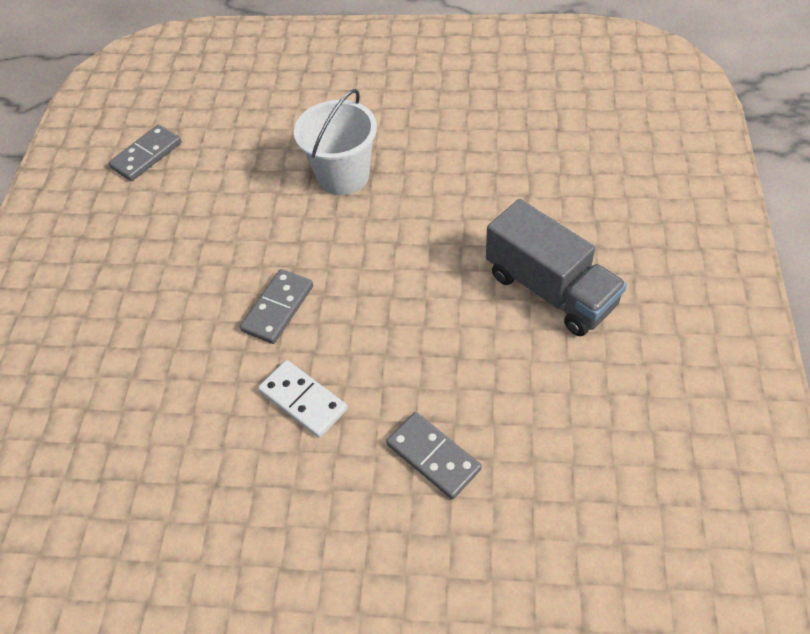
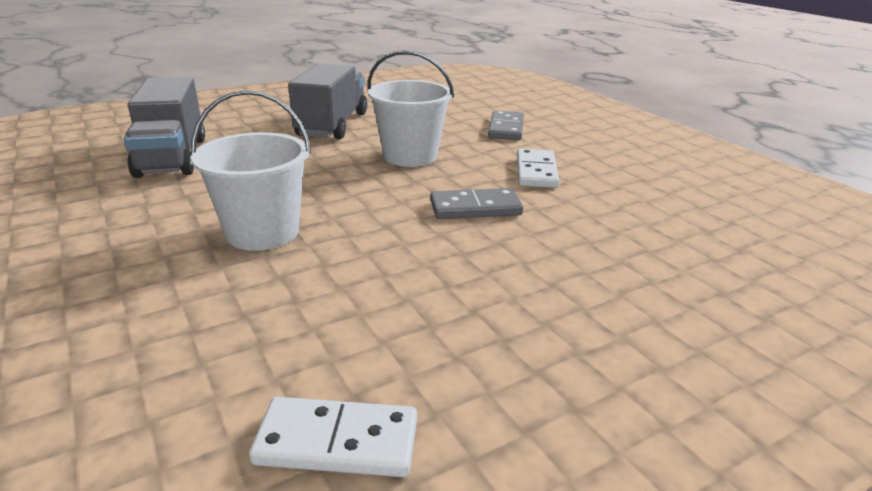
camera: 130 degrees left, 25 degrees down
grey domino [108,125,181,181] -> white domino [249,397,417,477]
none -> grey truck [124,77,205,178]
none -> white bucket [368,50,454,167]

